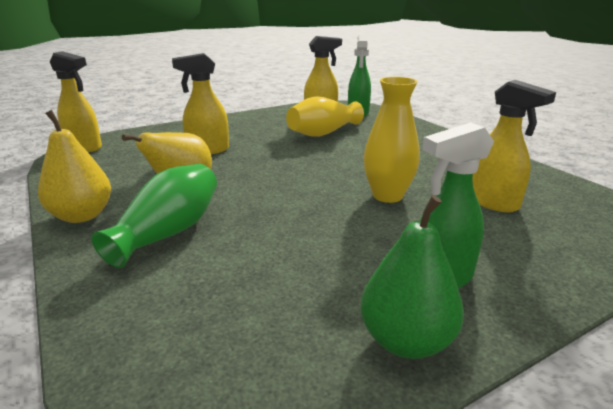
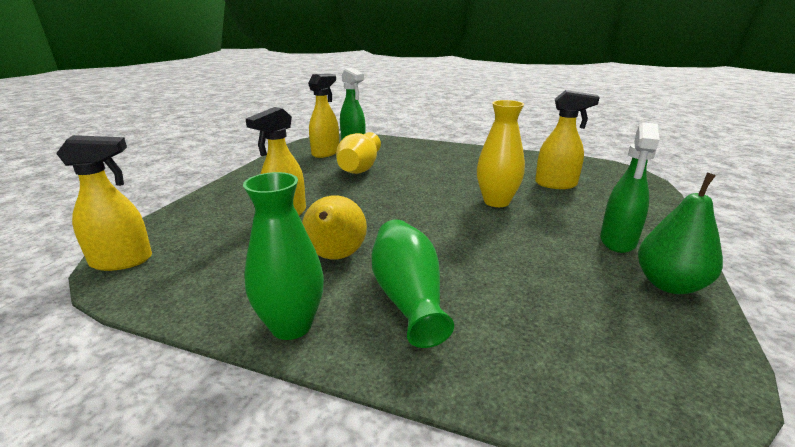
camera: 40 degrees left, 0 degrees up
yellow pear [38,110,111,223] -> green vase [243,172,324,340]

